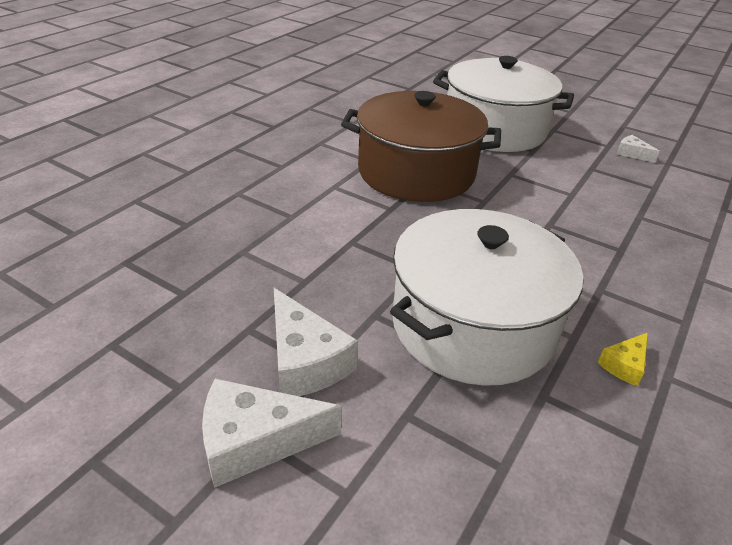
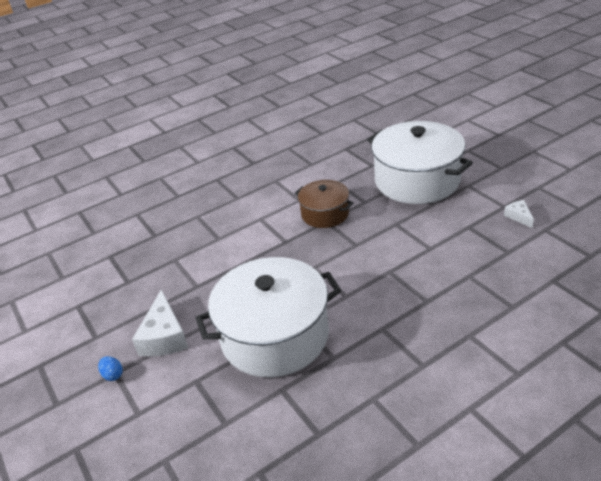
camera: 30 degrees right, 0 degrees up
white cheese [202,379,342,488] -> blue egg [98,356,123,381]
brown pot [341,91,501,202] -> brown pot [295,180,354,228], size x0.55
yellow cheese [598,332,648,386] -> none

